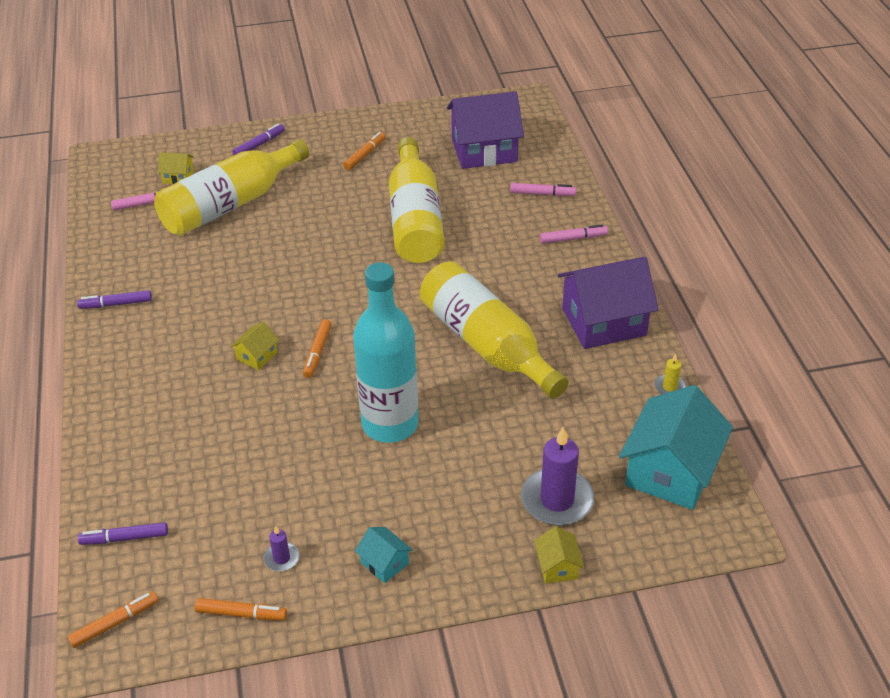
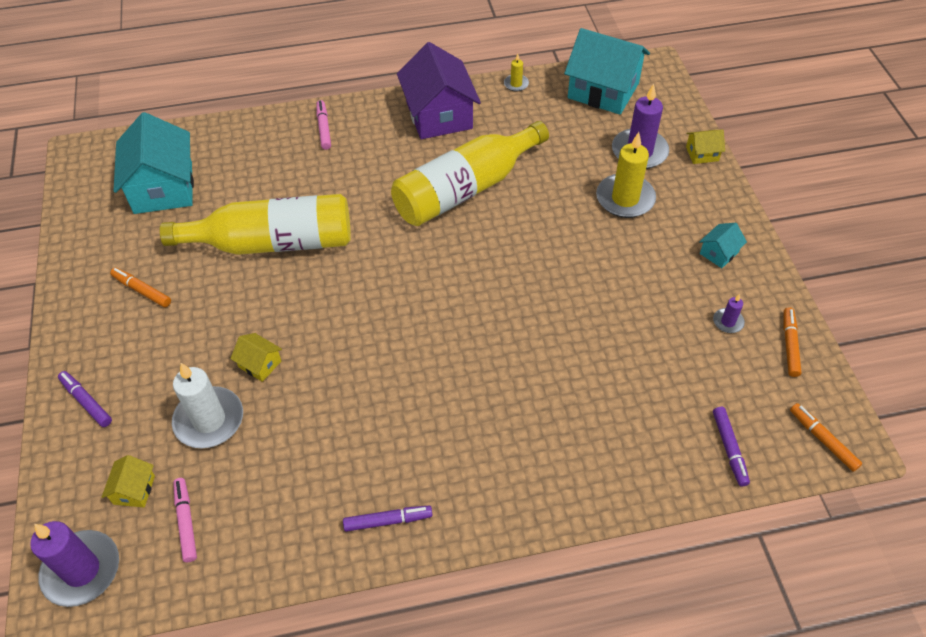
camera: 90 degrees left, 10 degrees up
purple marker [77,290,152,309] -> purple marker turned 90 degrees counterclockwise [343,505,432,532]
yellow bottle [154,139,309,236] -> white candle [172,363,243,448]
yellow house [230,322,279,370] -> yellow house moved to [230,333,282,382]
orange marker [303,319,332,378] -> none
turquoise bottle [353,262,419,443] -> none
purple house [447,91,524,169] -> turquoise house [113,112,194,214]
pink marker [510,183,576,196] -> none
none -> purple candle [30,521,119,607]
none -> yellow candle [596,132,656,218]

